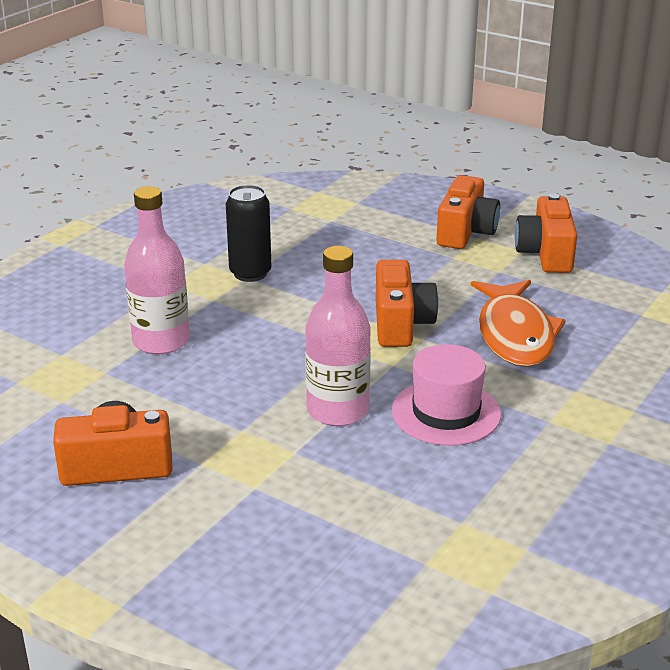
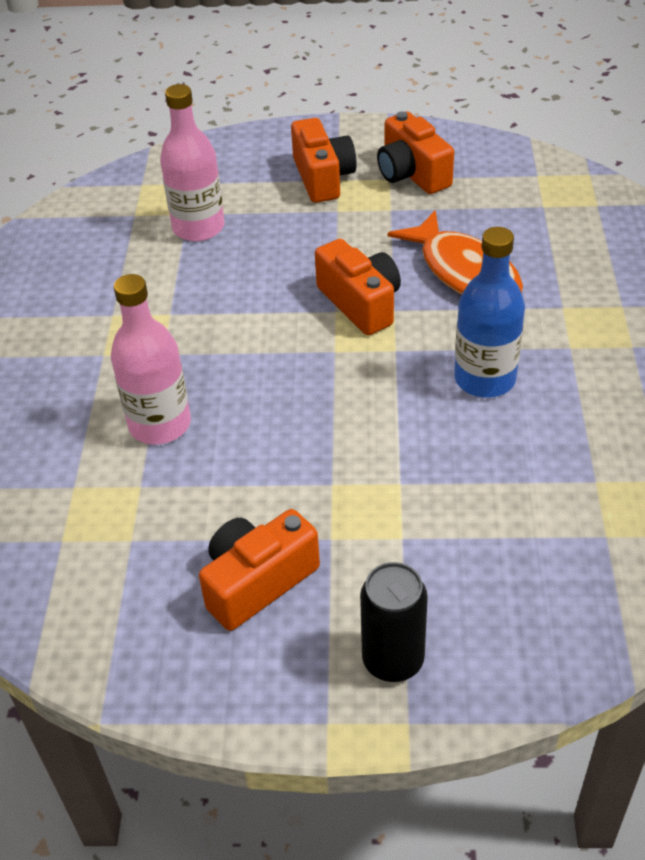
camera: 30 degrees left, 15 degrees up
black can [226,185,271,282] -> black can moved to [360,562,428,682]
pink bottle [305,246,371,426] -> pink bottle moved to [160,84,224,241]
pink hat [392,344,501,446] -> blue bottle [454,227,525,397]

